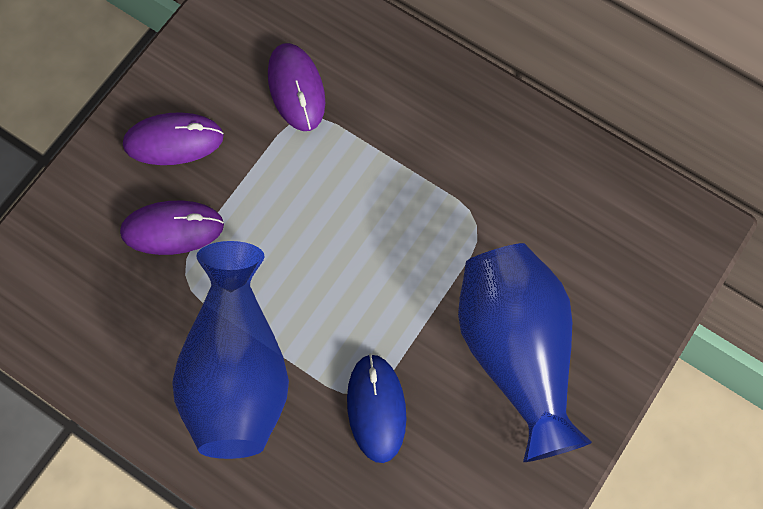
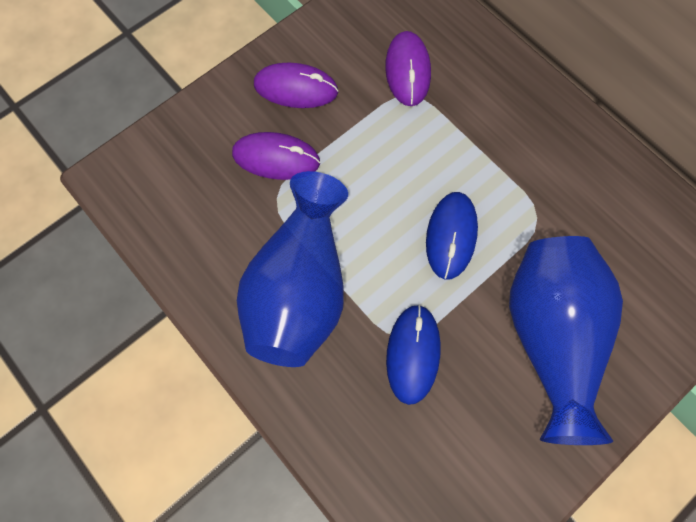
camera: 15 degrees right, 0 degrees up
none -> blue mouse [426,192,478,280]

